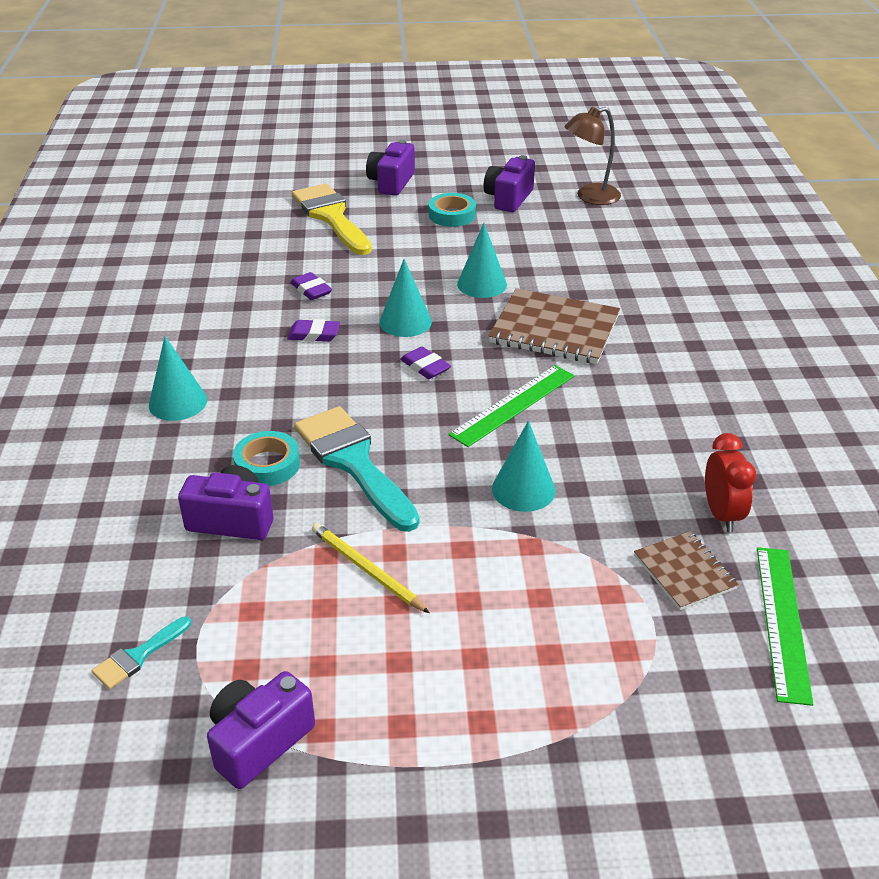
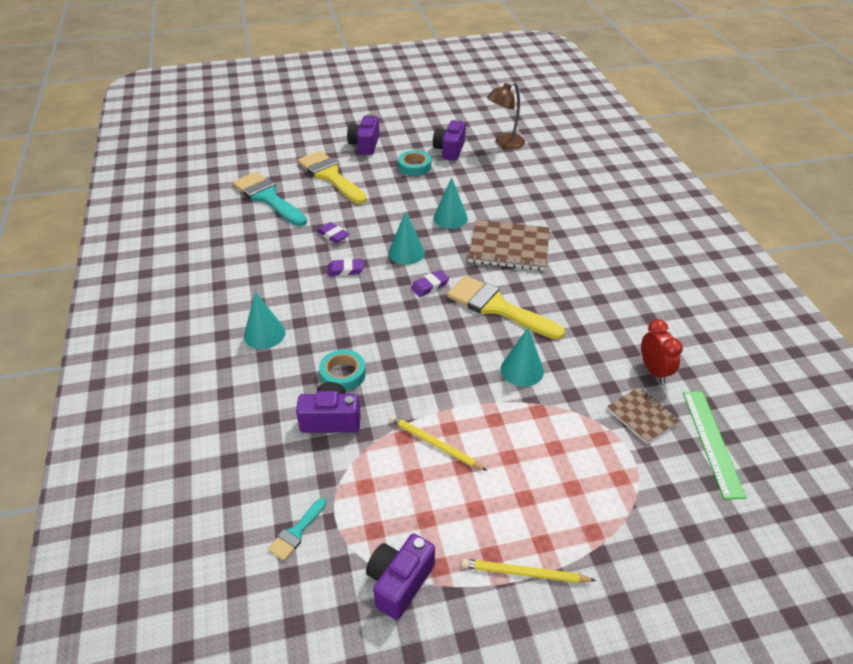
camera: 10 degrees left, 5 degrees up
turquoise brush [294,406,420,532] -> turquoise brush moved to [233,172,307,226]
purple eraser [400,347,451,379] -> purple eraser turned 75 degrees counterclockwise [411,270,449,297]
green ruler [448,365,575,447] -> yellow brush [447,276,565,340]
none -> yellow pencil [462,559,596,583]

